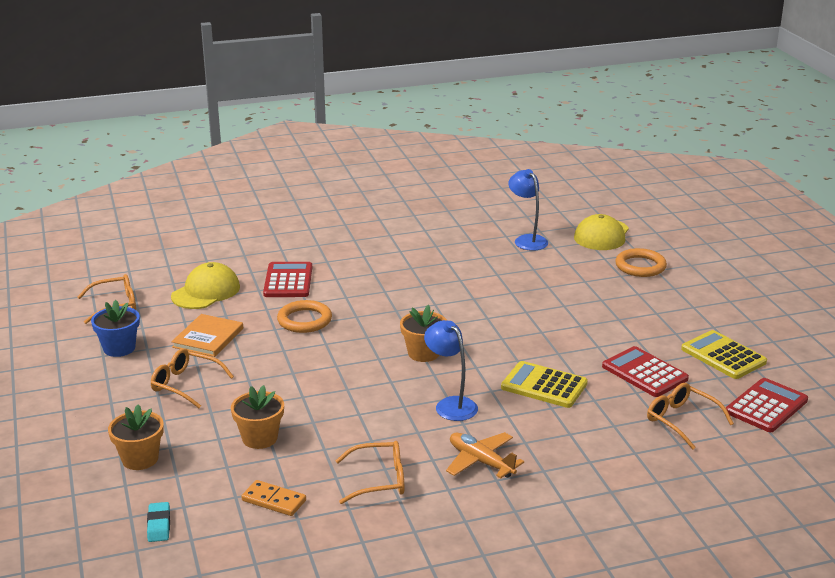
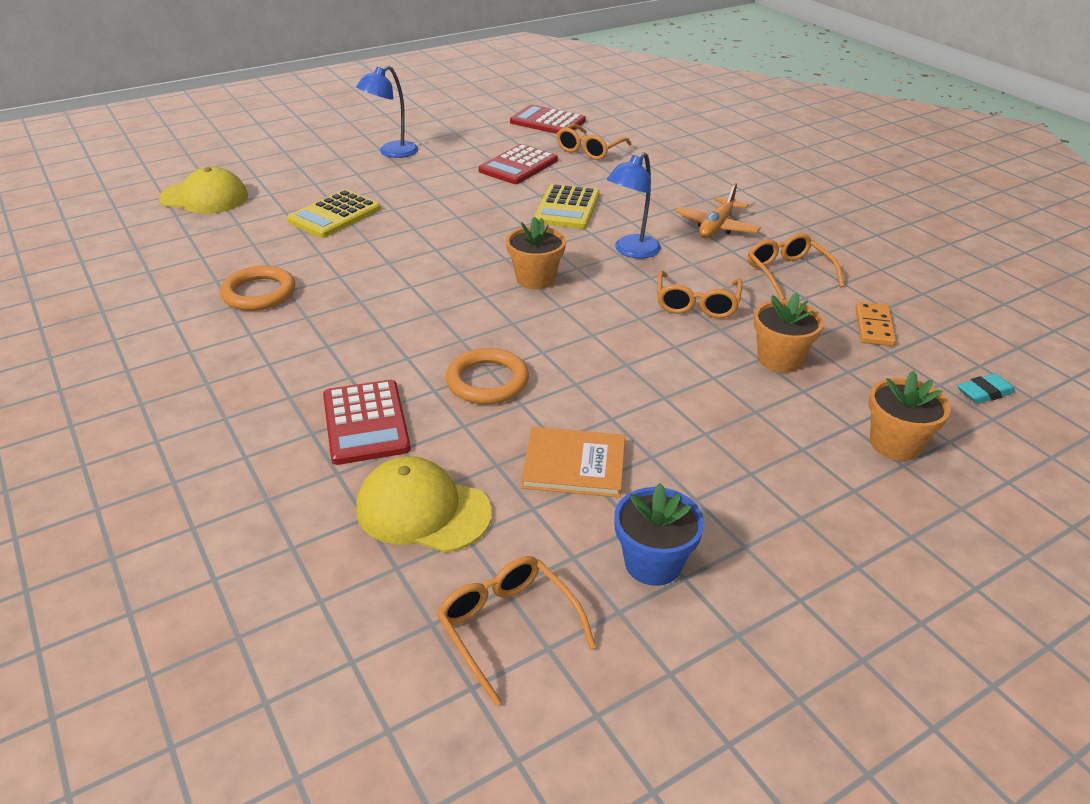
camera: 105 degrees left, 10 degrees up
orange glasses [151,349,234,408] -> orange glasses moved to [657,271,742,318]
red calculator [263,262,312,297] -> red calculator turned 90 degrees counterclockwise [323,380,411,465]
blue lamp [508,169,548,251] -> blue lamp moved to [356,66,418,158]
orange ring [615,248,667,277] -> orange ring moved to [220,266,295,311]
yellow calculator [681,330,767,379] -> yellow calculator moved to [287,189,381,238]

